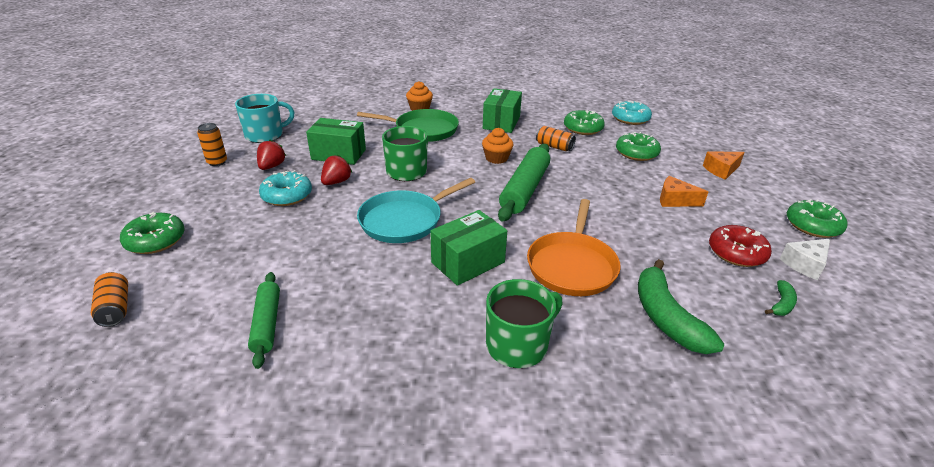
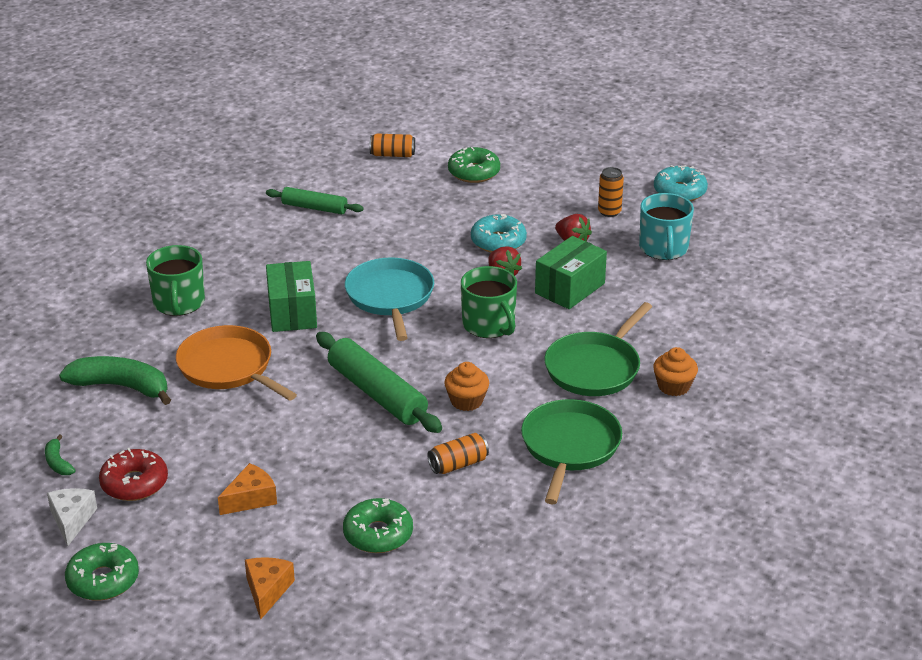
camera: 120 degrees right, 0 degrees up
green box [483,88,522,133] -> green pan [521,399,622,505]
green donut [564,110,605,135] -> none
turquoise donut [612,101,652,125] -> turquoise donut moved to [654,165,708,201]

